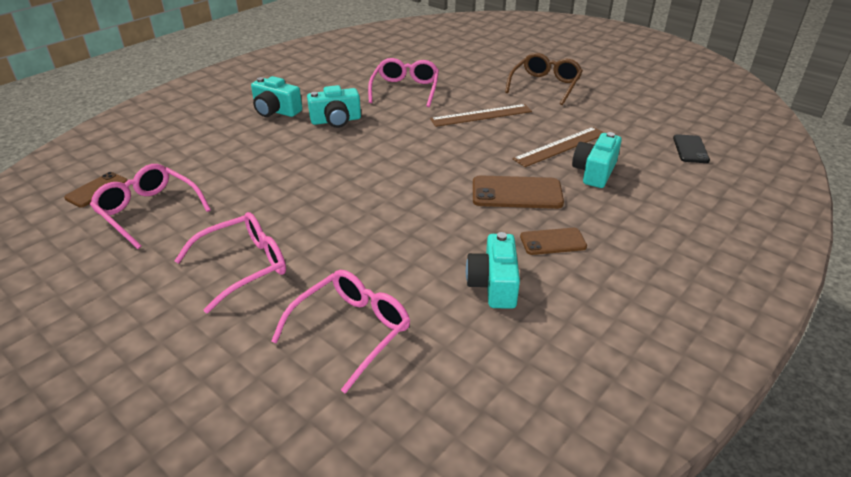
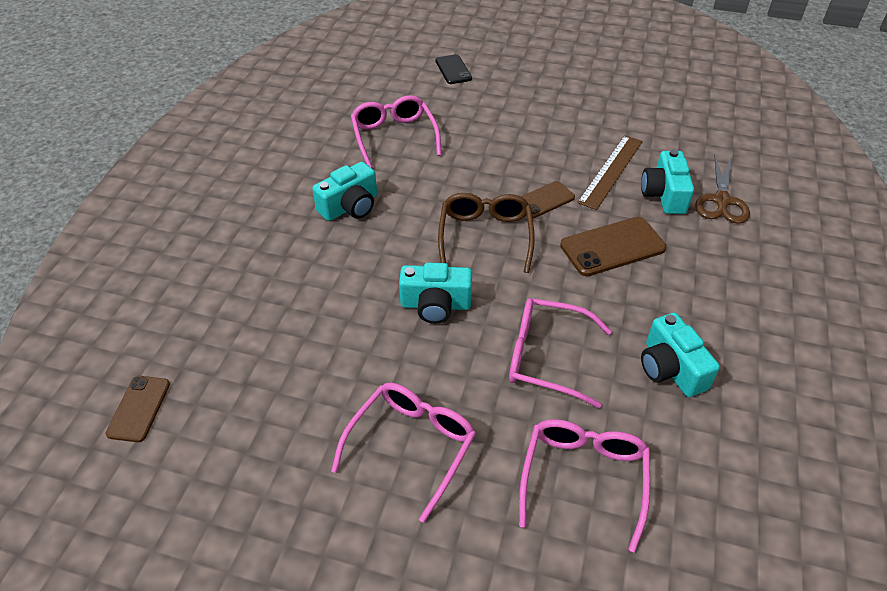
camera: 25 degrees left, 10 degrees up
pink glasses [90,164,211,249] -> pink glasses moved to [509,298,612,408]
turquoise camera [251,76,302,117] -> turquoise camera moved to [399,263,472,324]
brown ruler [430,104,532,127] -> none
brown glasses [505,53,583,105] -> brown glasses moved to [438,193,535,273]
brown phone [520,228,587,255] -> brown phone moved to [521,181,575,218]
black phone [673,134,710,163] -> black phone moved to [435,54,472,84]
none -> brown scissors [695,155,750,224]

